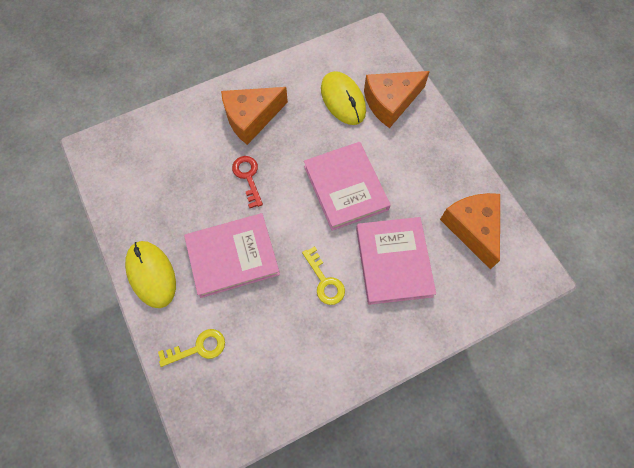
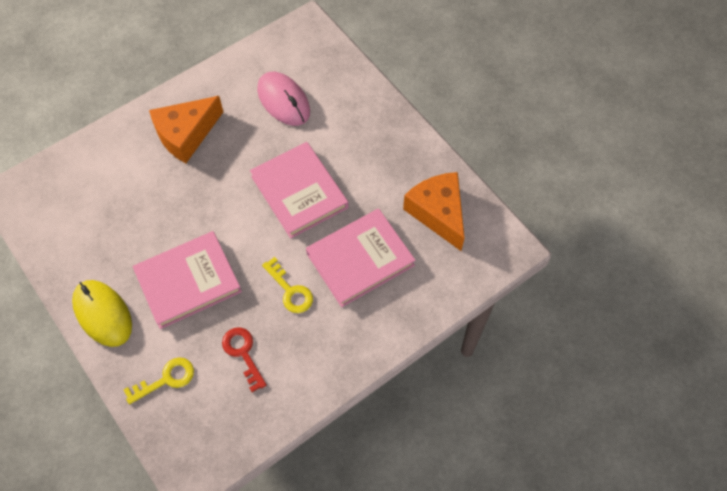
camera: 10 degrees left, 5 degrees down
red key [232,156,263,208] -> red key moved to [222,328,267,392]
yellow mouse [321,71,366,125] -> pink mouse [257,72,310,126]
pink book [356,217,436,305] -> pink book turned 75 degrees clockwise [306,209,416,307]
orange cheese [364,71,430,128] -> none

